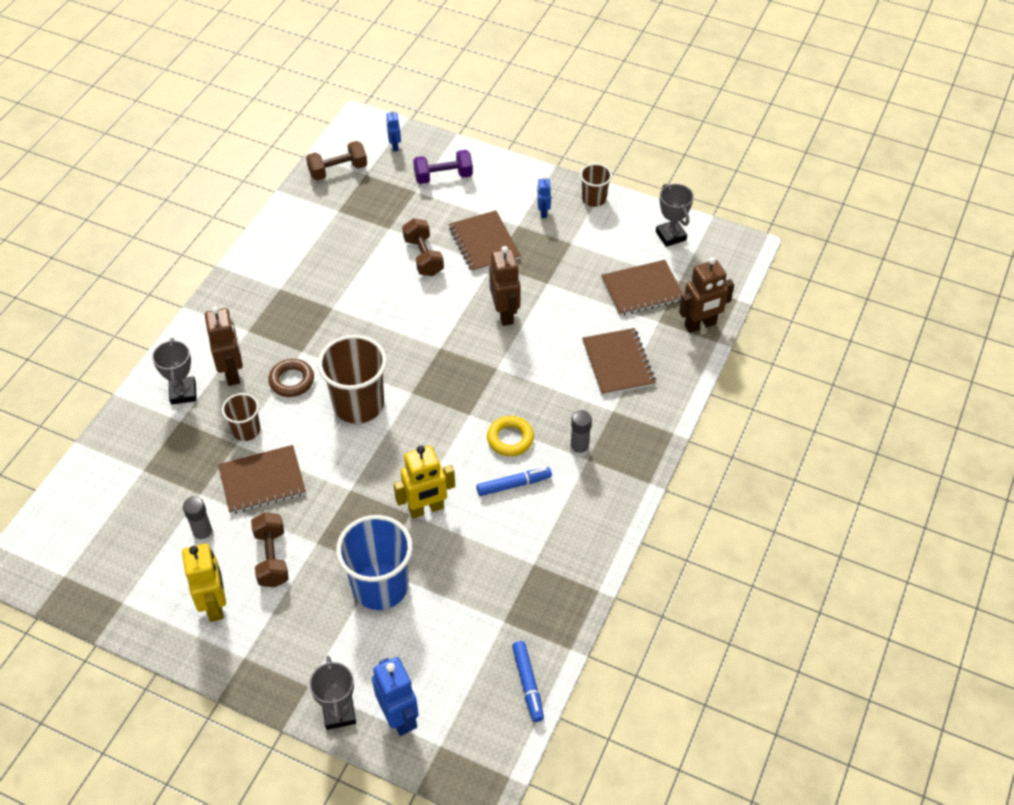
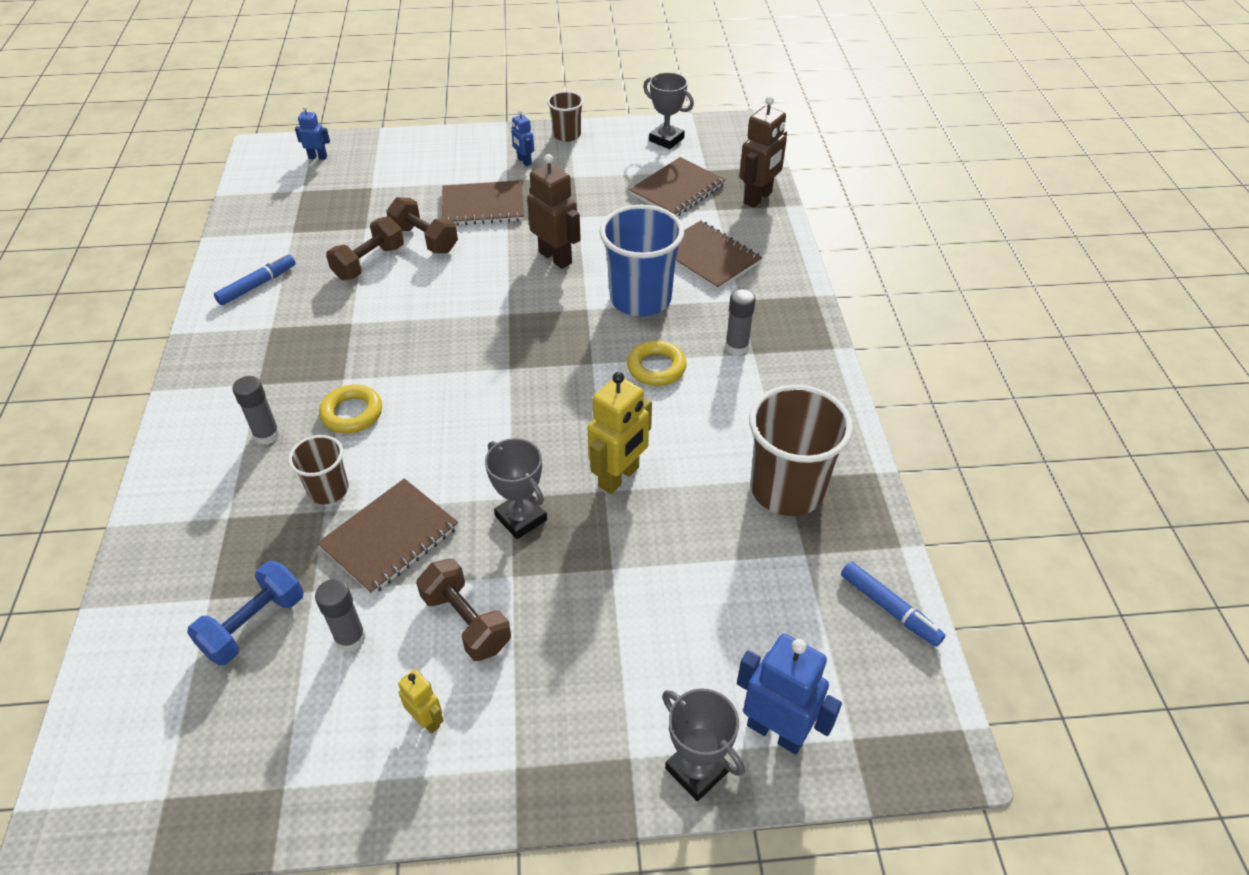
camera: 30 degrees left, 5 degrees down
grey trophy [152,338,197,405] -> grey trophy moved to [485,438,547,539]
yellow robot [182,544,226,622] -> yellow robot [398,670,444,734], size x0.54
brown robot [205,306,243,386] -> grey glue stick [232,376,280,445]
brown ring [268,359,314,397] -> yellow ring [319,385,382,433]
brown dumbbell [306,141,367,180] -> brown dumbbell moved to [326,216,404,280]
brown cup [318,335,387,424] -> brown cup moved to [749,385,853,516]
blue cup [336,515,413,610] -> blue cup moved to [599,205,684,316]
blue robot [386,110,401,152] -> blue robot turned 135 degrees clockwise [295,106,330,160]
purple dumbbell [413,150,473,184] -> none
brown notebook [449,211,521,272] -> brown notebook turned 45 degrees counterclockwise [442,181,524,225]
blue marker [476,467,552,496] -> blue marker moved to [214,254,296,305]
none -> blue dumbbell [187,561,304,665]

